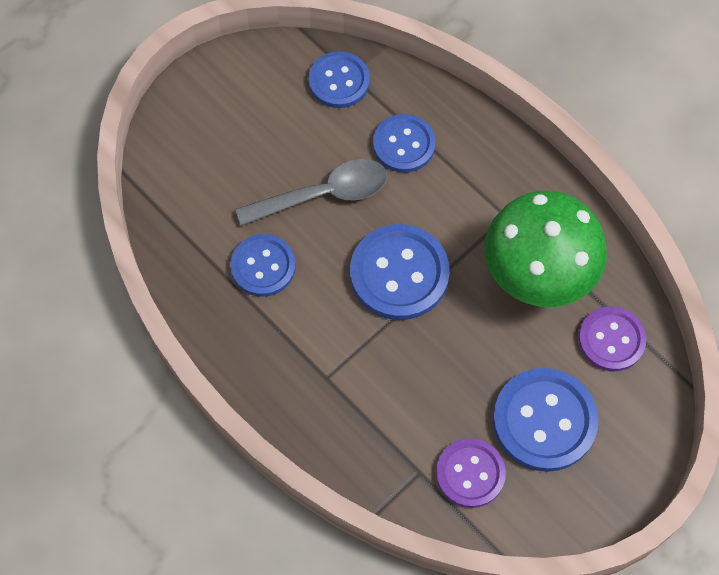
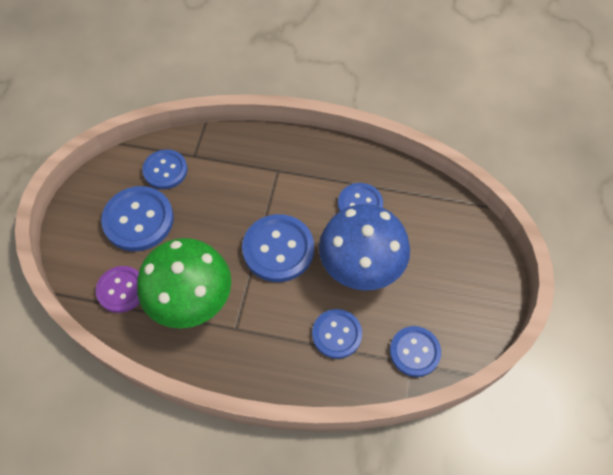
camera: 145 degrees right, 5 degrees down
grey spoon [236,159,387,226] -> blue mushroom [319,204,410,291]
purple button [436,438,506,508] -> blue button [142,149,187,189]

